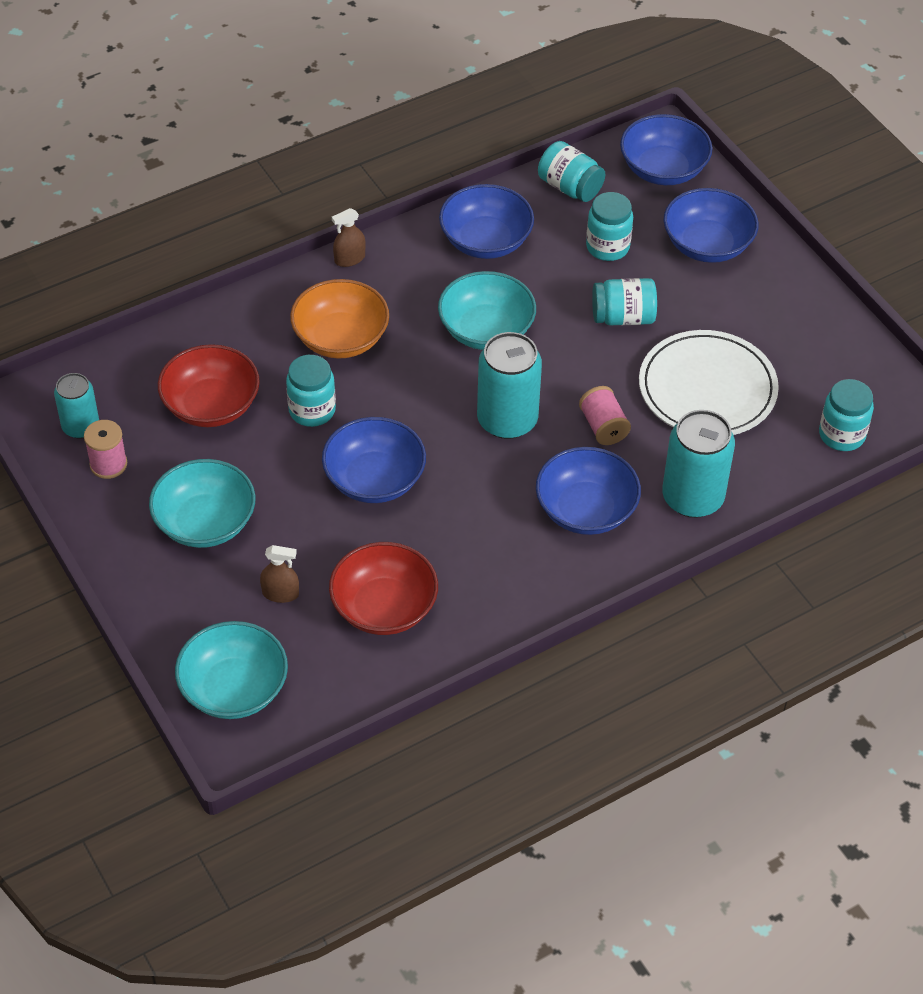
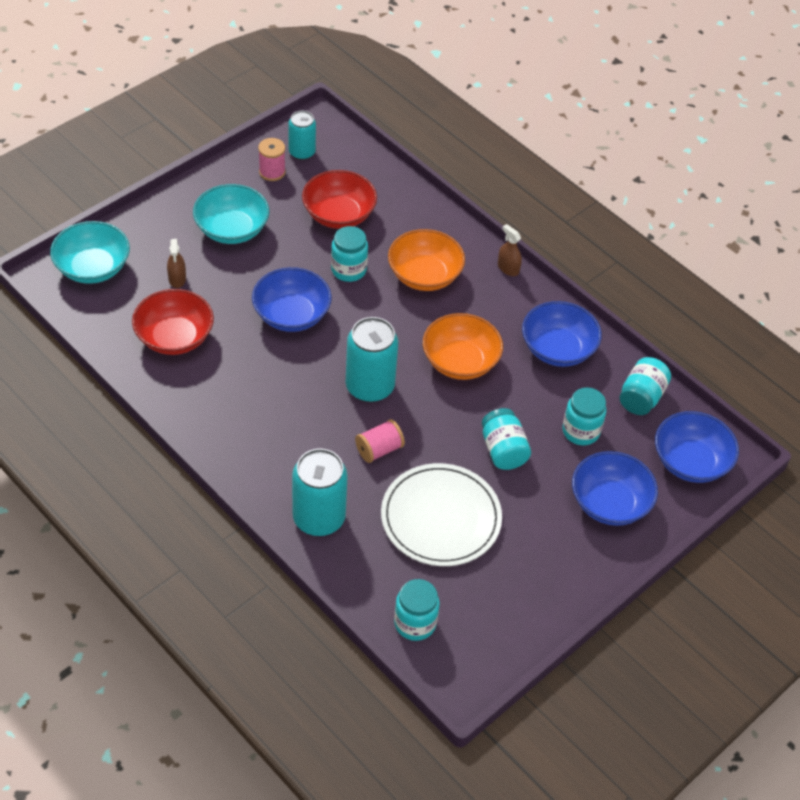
camera: 75 degrees right, 0 degrees up
turquoise bowl [438,271,536,350] -> orange bowl [423,313,503,380]
blue bowl [536,447,641,535] -> none

